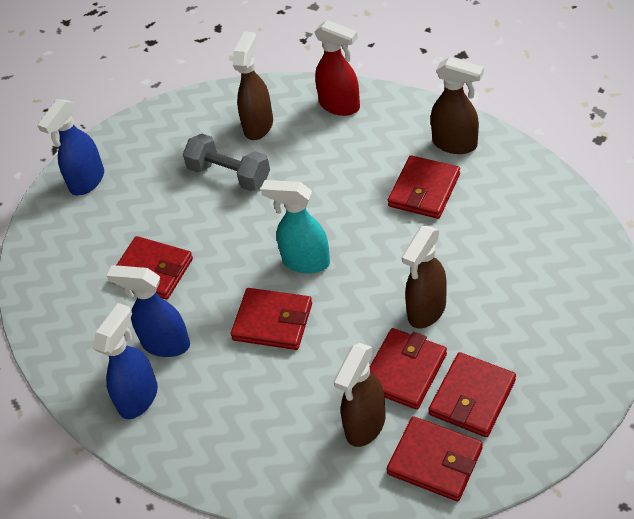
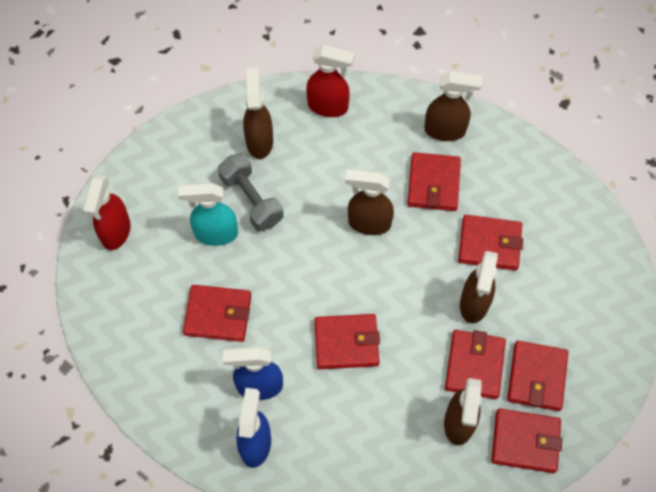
camera: 25 degrees left, 15 degrees up
blue spray bottle [37,99,104,196] -> red spray bottle [83,175,131,250]
grey dumbbell [183,134,270,191] -> grey dumbbell turned 45 degrees clockwise [218,153,284,231]
turquoise spray bottle [261,180,330,274] -> turquoise spray bottle moved to [178,183,238,246]
none -> brown spray bottle [345,169,394,235]
none -> red wallet [458,215,523,271]

